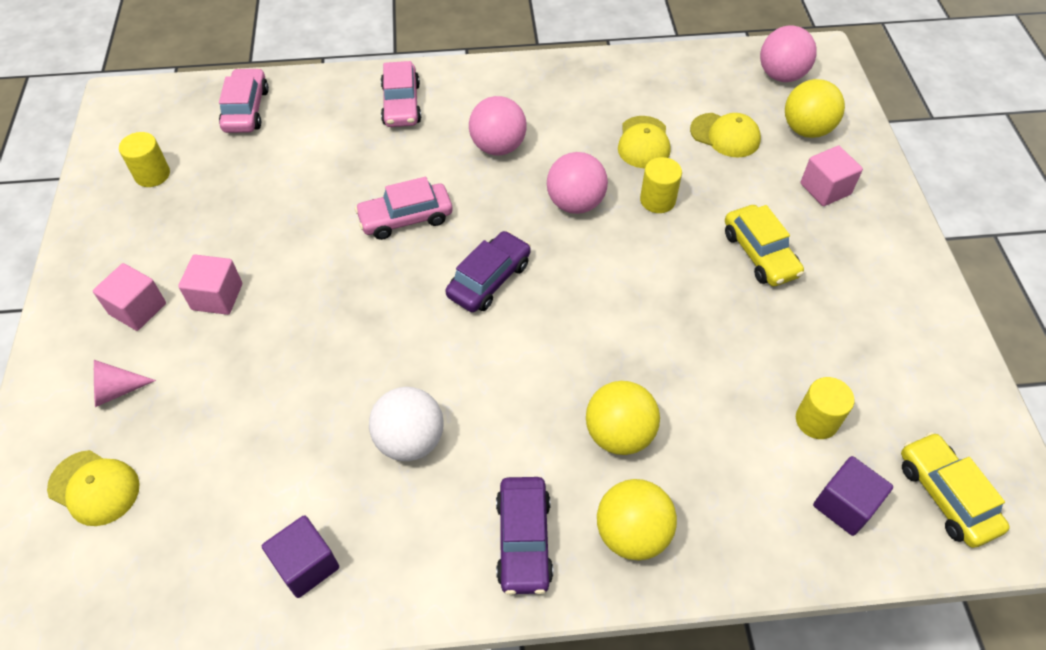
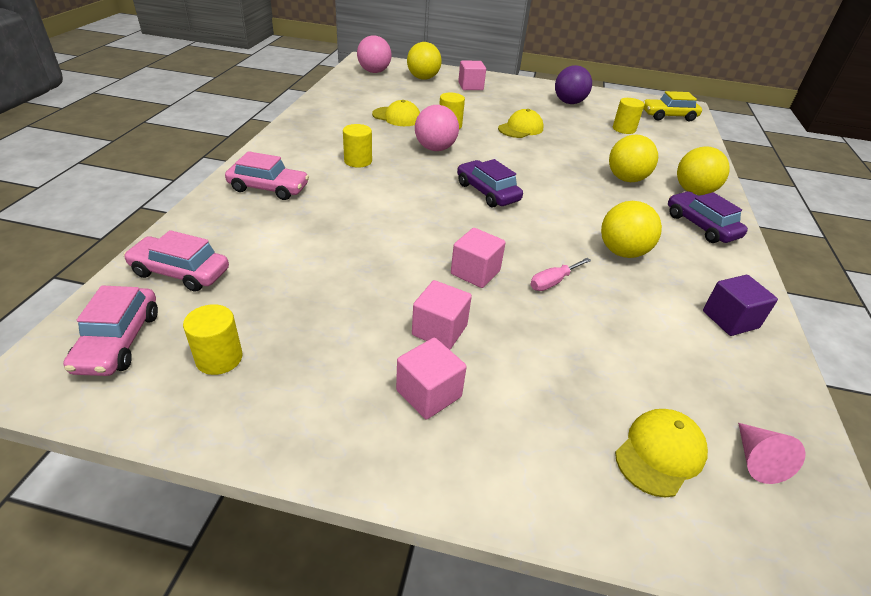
camera: 75 degrees left, 15 degrees down
pink cone [94,360,156,407] -> pink cone moved to [738,423,806,484]
pink car [355,177,452,240] -> pink car moved to [63,285,158,376]
white ball [369,387,444,461] -> yellow ball [601,201,662,258]
pink ball [469,96,527,155] -> yellow cylinder [343,124,372,168]
purple car [496,477,553,595] -> purple car turned 135 degrees counterclockwise [668,191,748,243]
yellow cap [690,113,761,157] -> yellow cap moved to [498,109,544,138]
yellow car [725,205,804,286] -> none
purple cube [813,456,893,536] -> none
none -> pink cube [451,228,506,288]
none -> pink screwdriver [530,258,591,291]
none -> purple ball [555,65,592,104]

